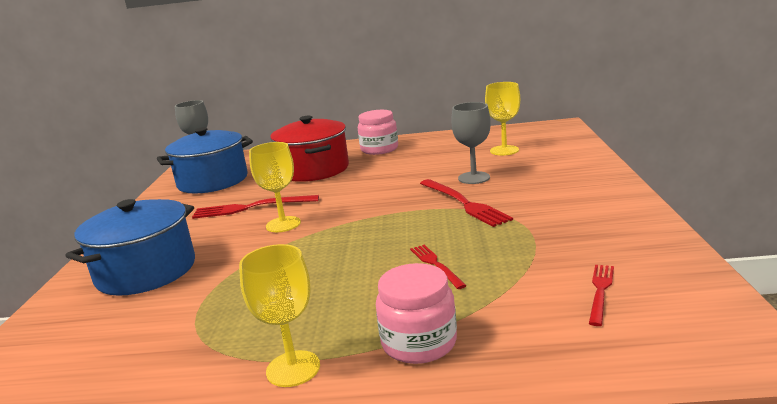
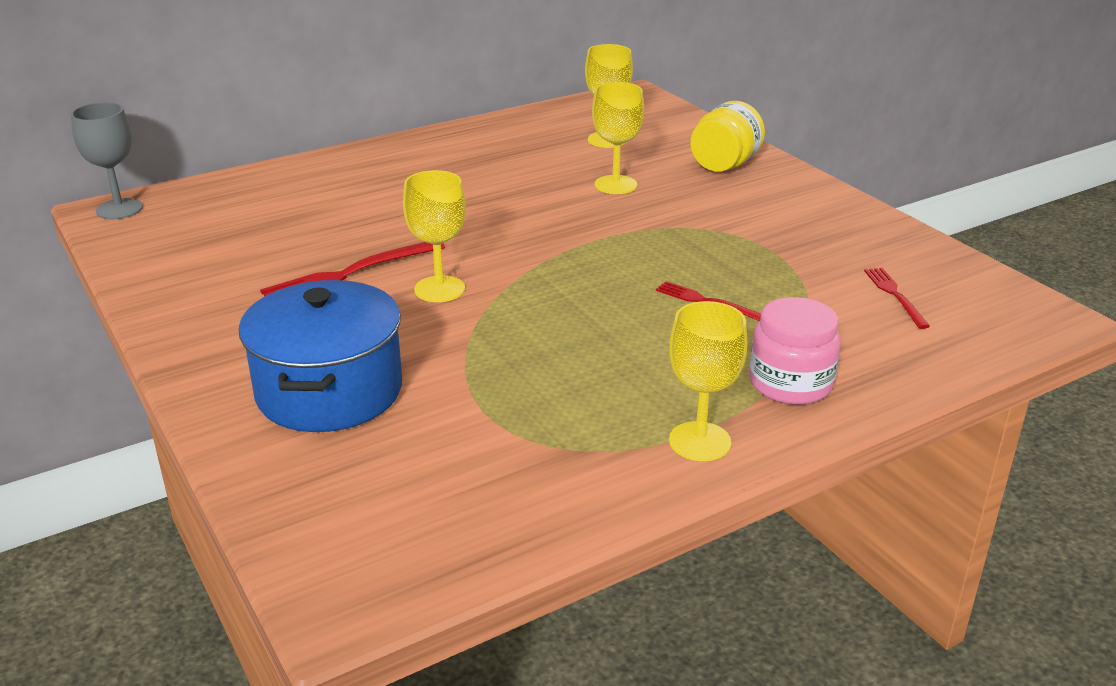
camera: 35 degrees left, 10 degrees up
blue pot [157,127,253,193] -> none
red pot [270,116,349,182] -> none
pink jar [358,110,398,155] -> none
red fork [420,179,513,227] -> none
grey goblet [451,102,491,184] -> yellow goblet [592,82,644,194]
none -> yellow jar [691,101,765,172]

